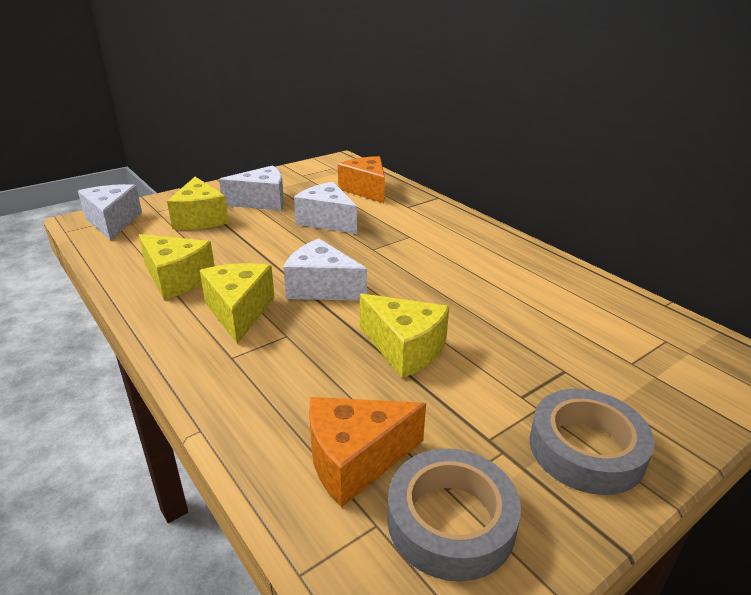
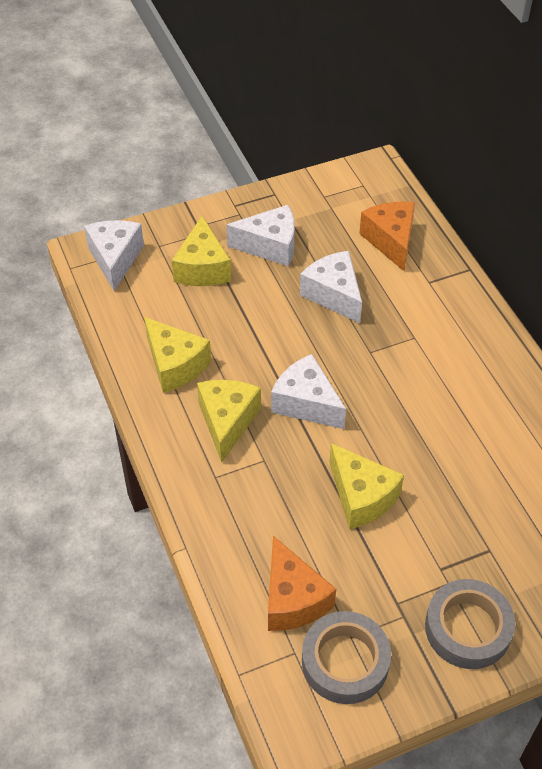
camera: 15 degrees right, 20 degrees up
orange cheese [309,397,426,507] -> orange cheese turned 105 degrees counterclockwise [268,536,336,631]

